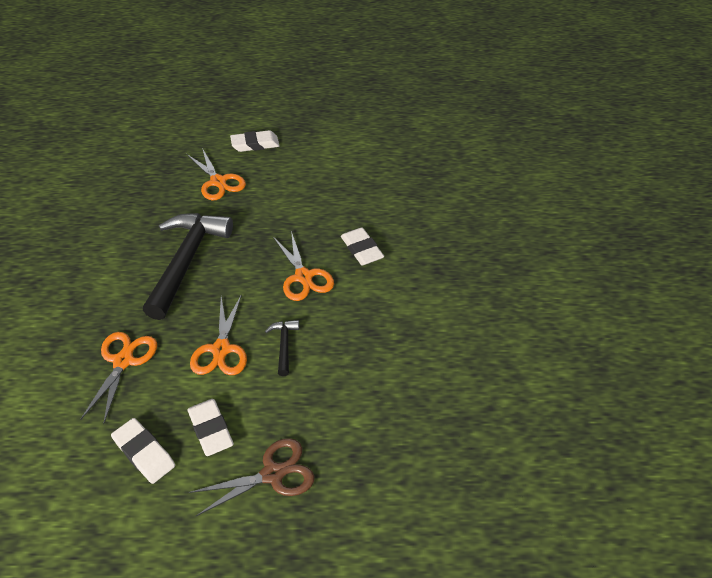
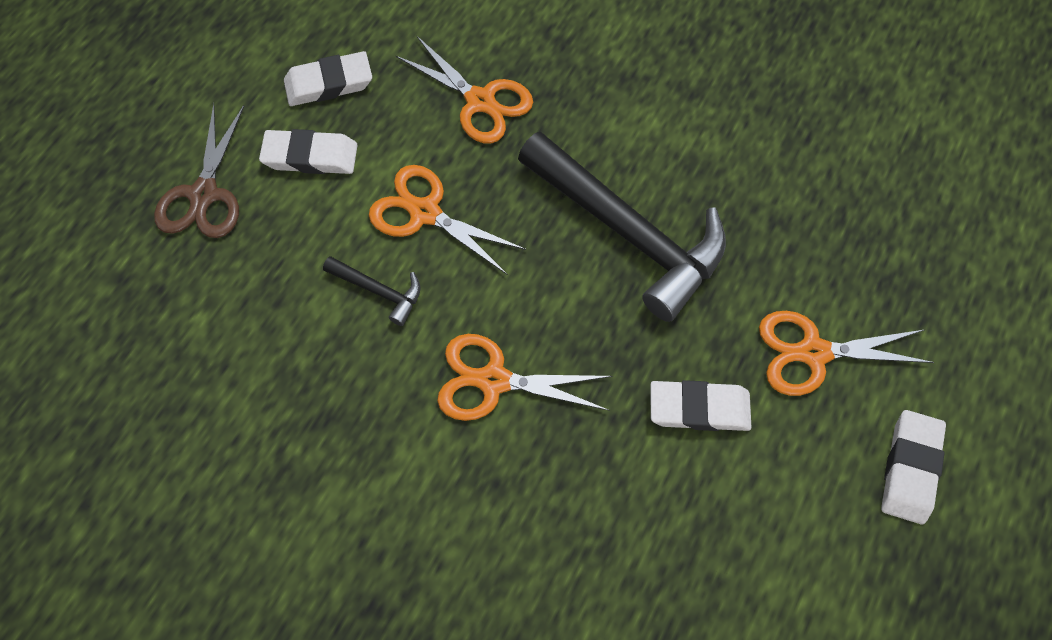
camera: 120 degrees right, 20 degrees up
white eraser [341,228,384,265] -> white eraser moved to [651,380,752,431]

